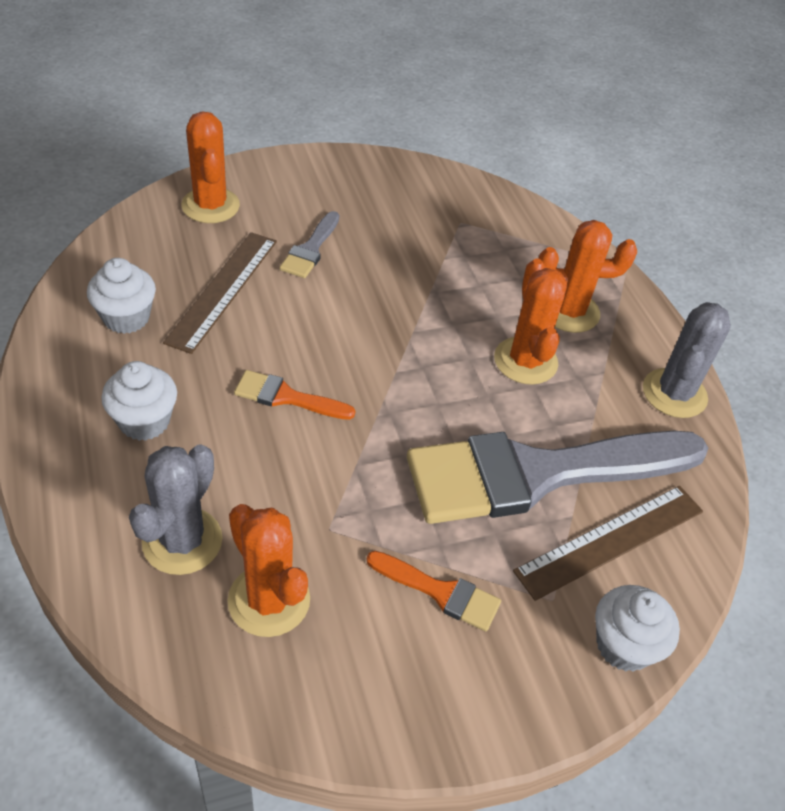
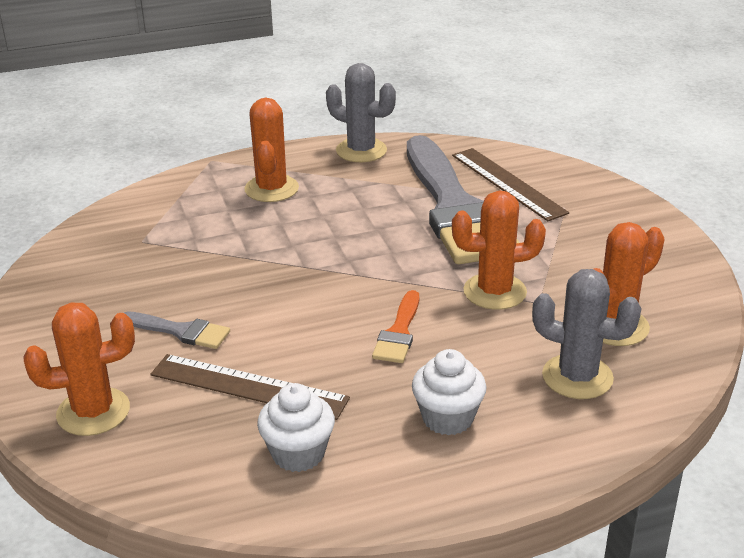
camera: 85 degrees left, 15 degrees down
orange brush [366,551,501,632] -> none
orange cactus [494,259,567,385] -> orange cactus moved to [452,190,546,310]
white cupcake [595,585,680,672] -> none

